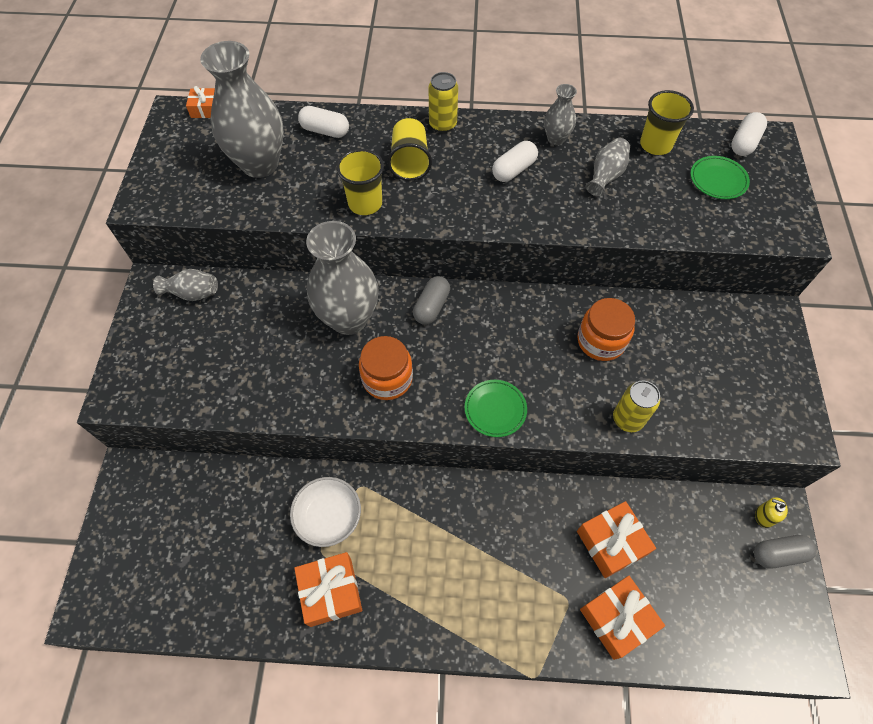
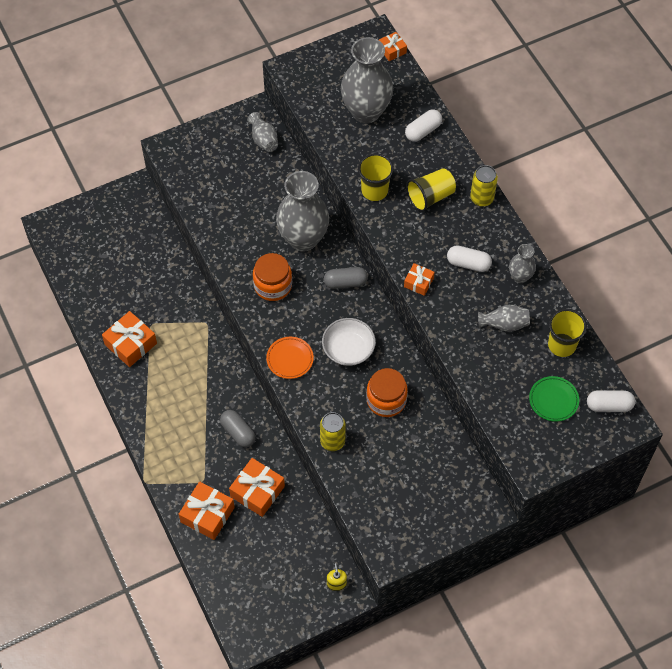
camera: 60 degrees right, 0 degrees up
white bowl [290,477,361,547] -> white bowl moved to [322,318,376,366]
white capsule [298,106,349,138] -> white capsule turned 60 degrees clockwise [405,109,442,142]
green plate [465,380,527,437] -> orange plate [266,337,314,379]
grey capsule [754,535,816,568] -> grey capsule moved to [220,410,255,447]
none -> orange gift [404,263,435,296]

